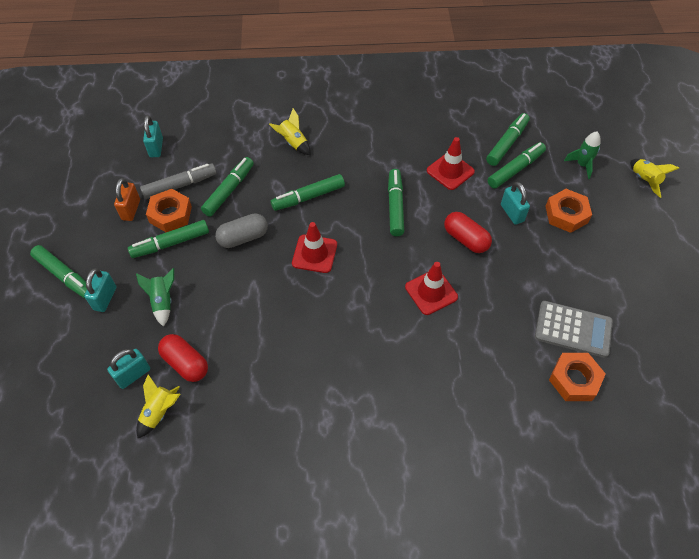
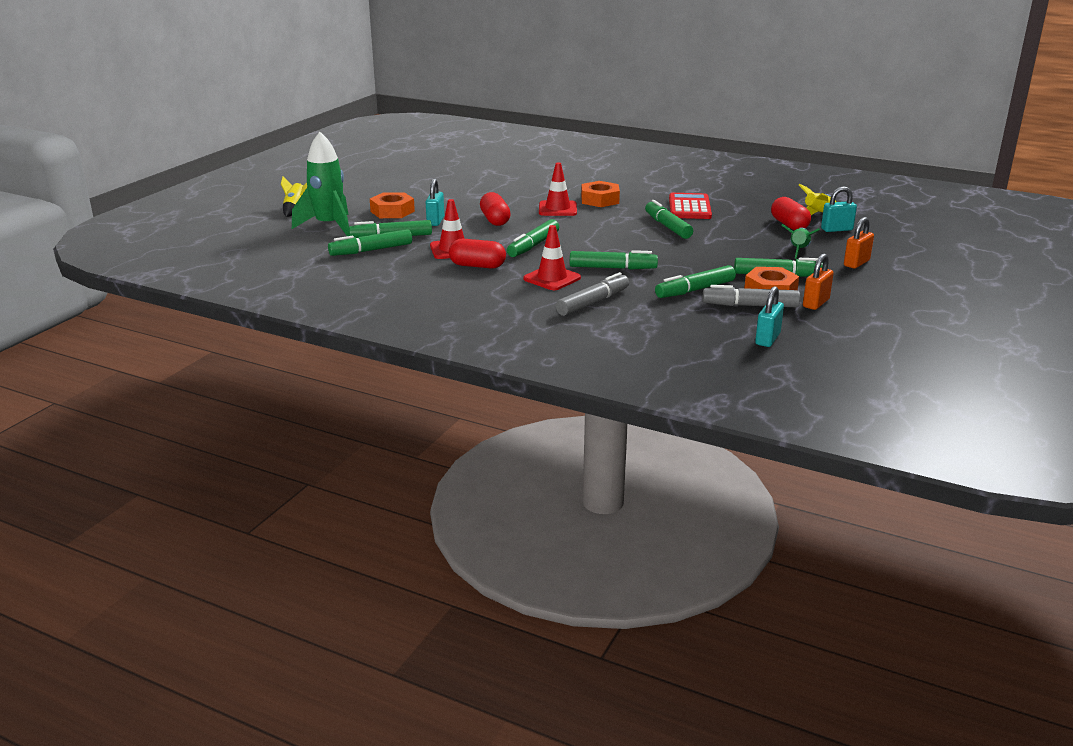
camera: 150 degrees left, 30 degrees down
green marker [30,245,87,299] -> green marker moved to [645,200,693,239]
turquoise padlock [84,268,116,312] -> orange padlock [844,217,874,269]
grey capsule [215,213,268,248] -> none
yellow rocket [269,108,310,155] -> grey marker [556,272,629,316]
red traffic cone [292,222,337,273] -> red traffic cone moved to [523,225,581,290]
grey calculator [535,301,613,358] -> none
orange nut [549,353,606,401] -> orange nut moved to [581,181,620,207]
green rocket [564,132,601,179] -> green rocket [292,132,350,236], size x1.88
none -> red capsule [449,239,506,269]
none -> red calculator [669,193,712,219]

